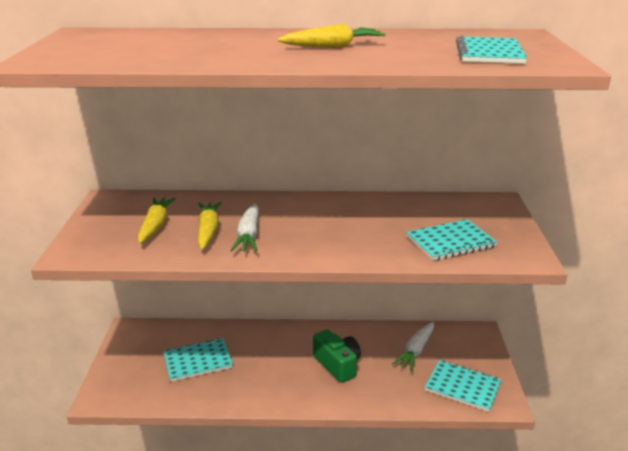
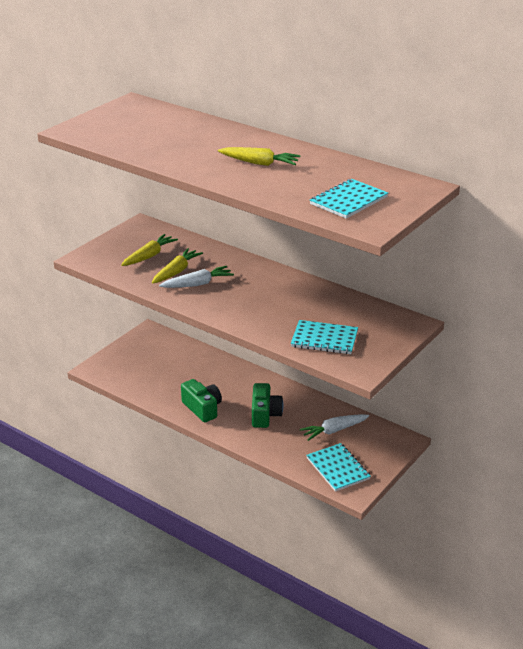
camera: 35 degrees right, 5 degrees up
turquoise notebook [164,338,233,381] -> none
white carrot [230,204,259,251] -> white carrot turned 150 degrees counterclockwise [159,266,234,288]
none -> green camera [181,379,222,423]

